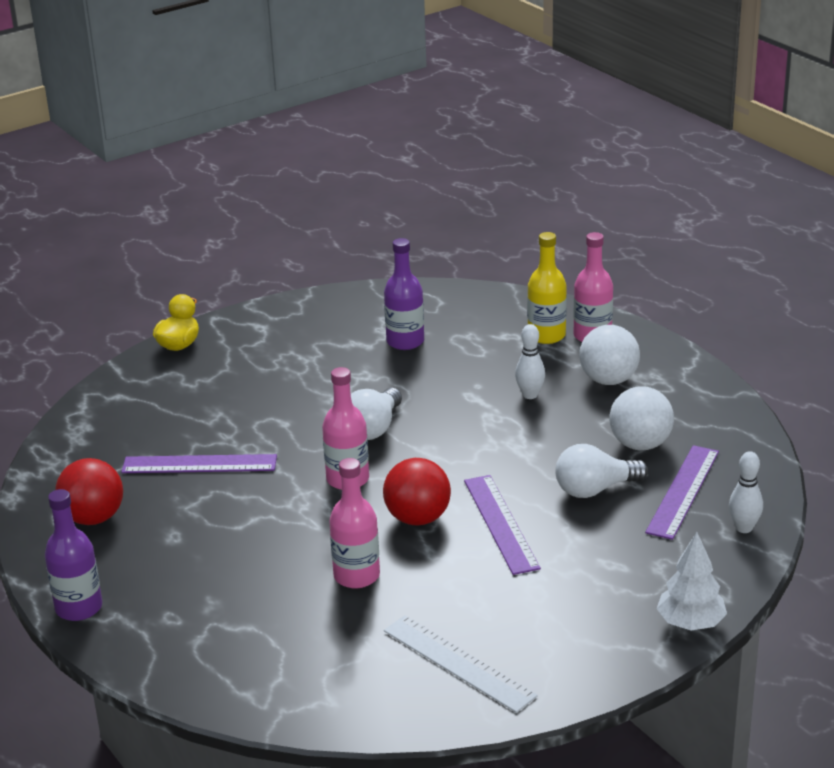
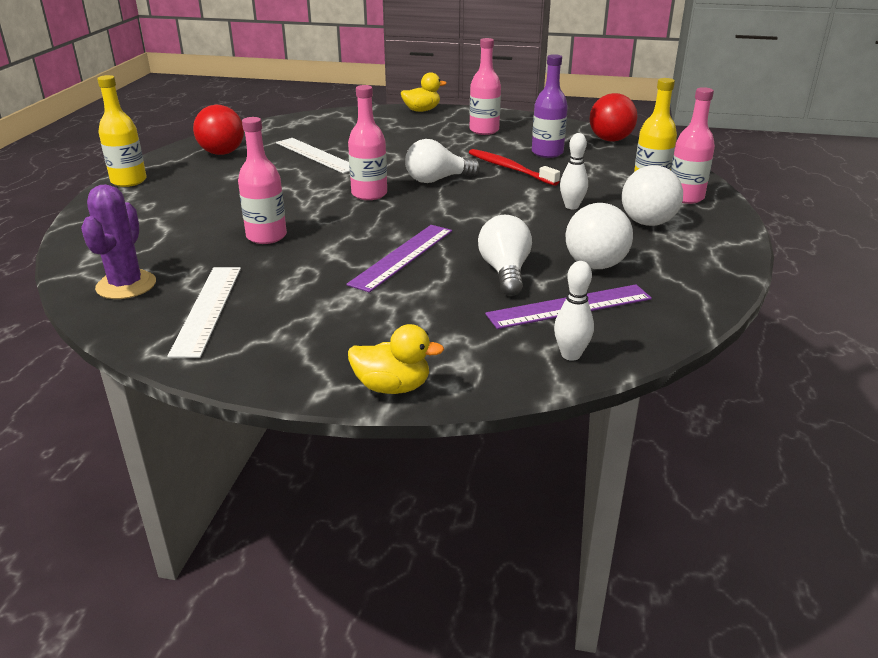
camera: 45 degrees right, 0 degrees up
purple bottle [45,489,102,621] -> yellow bottle [97,75,147,187]
purple ruler [121,454,277,473] -> white ruler [276,138,350,174]
red ball [383,458,451,525] -> red ball moved to [589,93,637,141]
white light bulb [555,444,648,498] -> white light bulb turned 60 degrees clockwise [478,215,532,296]
white tree [657,532,727,630] -> yellow duck [348,324,444,394]
none -> purple cactus [81,184,156,299]
none -> red toothbrush [469,149,560,186]
none -> pink bottle [470,38,501,135]

